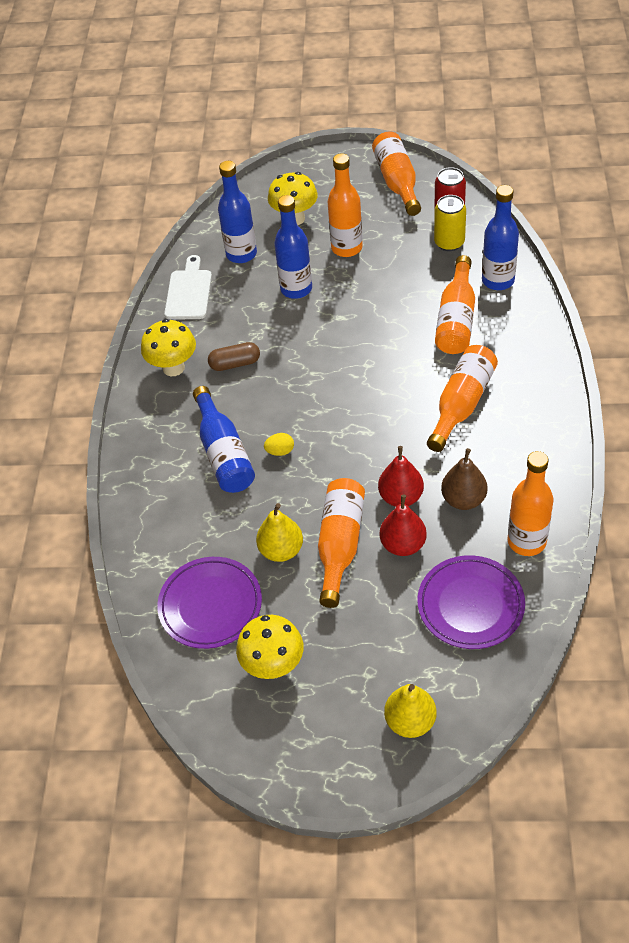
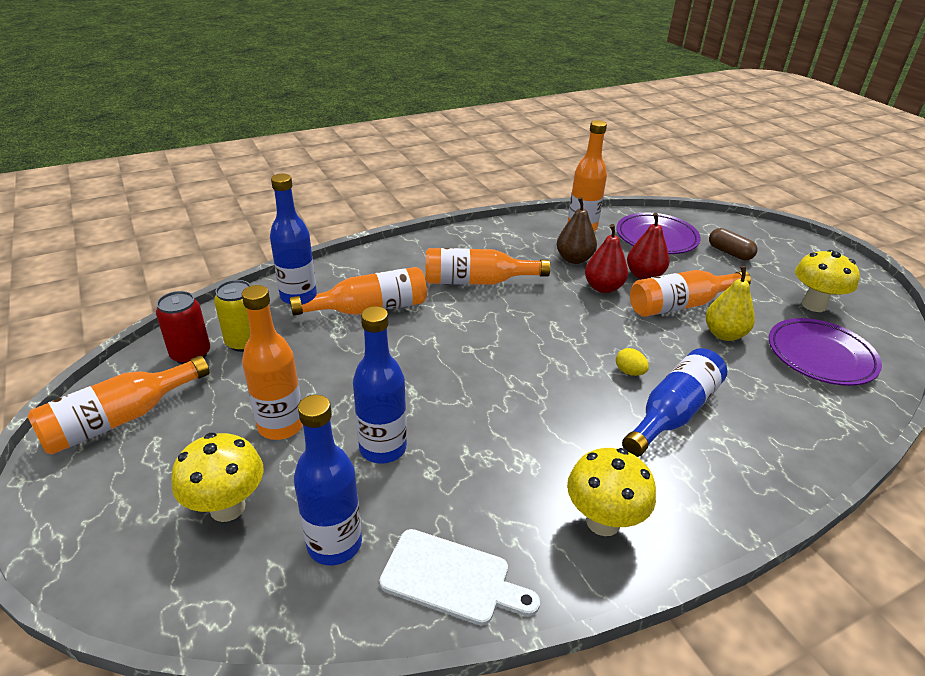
camera: 125 degrees left, 15 degrees down
white cutting board [164,255,212,320] -> white cutting board turned 135 degrees counterclockwise [379,529,540,625]
brown capsule [208,342,260,371] -> brown capsule moved to [709,228,758,261]
yellow pear [384,684,436,738] -> none

